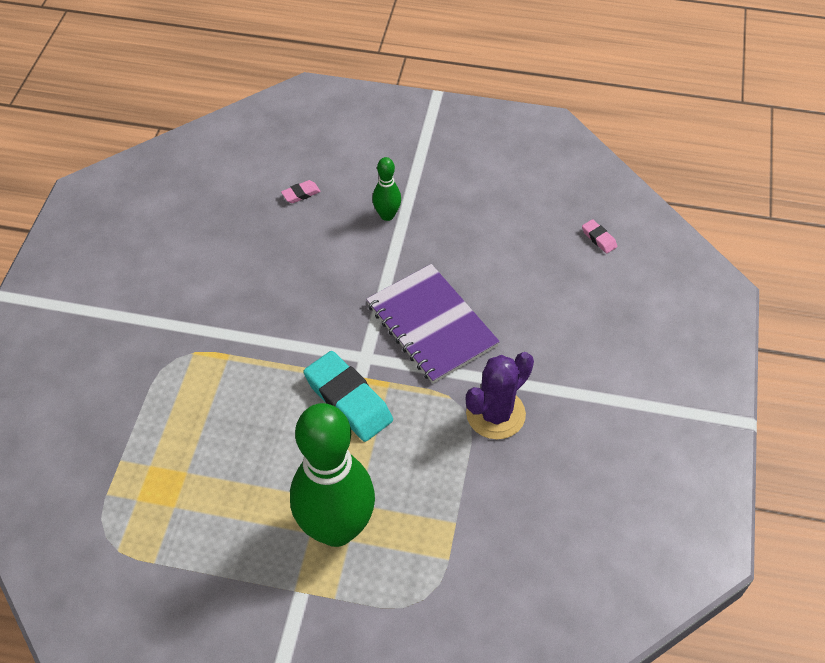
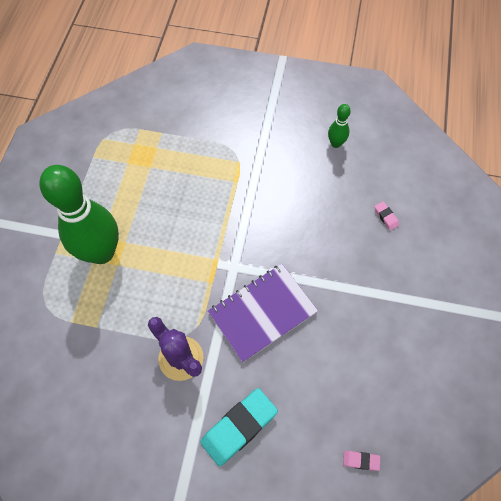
camera: 90 degrees right, 10 degrees up
turquoise eraser [303,351,393,442] -> turquoise eraser moved to [200,388,278,466]
green bowling pin [372,157,401,221] -> green bowling pin moved to [328,104,351,148]
pink eraser [582,219,617,254] -> pink eraser turned 45 degrees clockwise [343,451,380,471]

